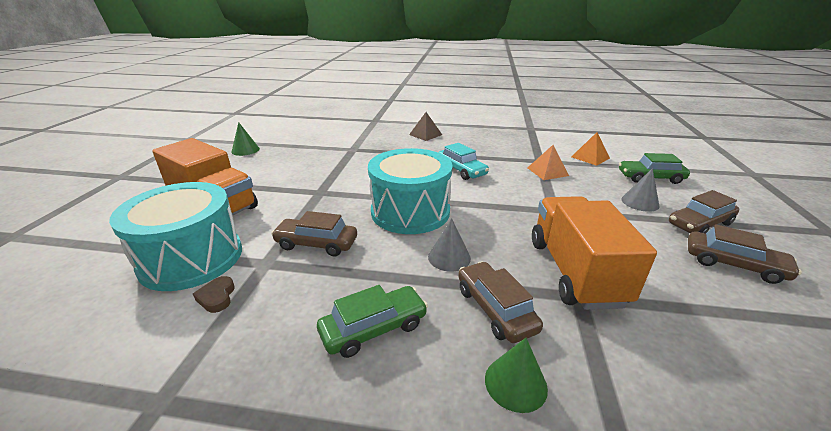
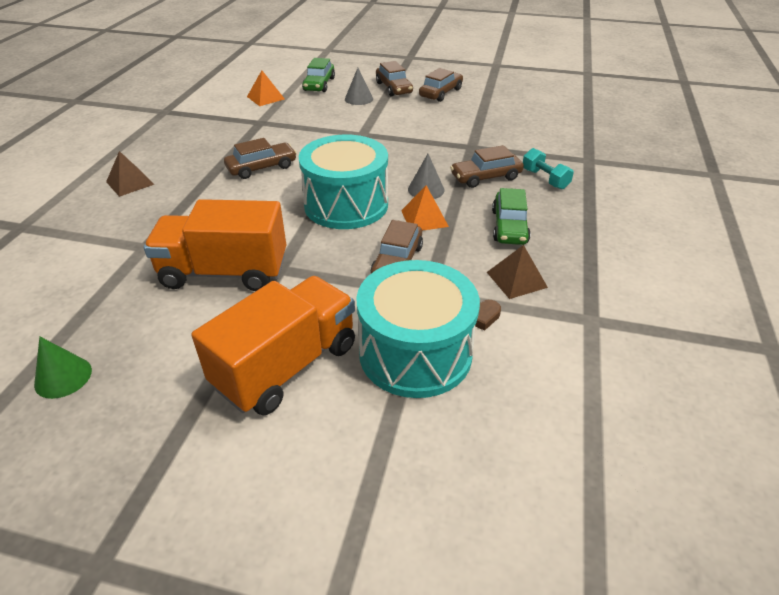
camera: 85 degrees left, 10 degrees up
green car [317,285,428,358] -> green car turned 150 degrees counterclockwise [492,188,531,245]
turquoise car [438,143,489,180] -> brown car [224,138,297,179]
green cone [485,338,548,413] -> turquoise dumbbell [523,148,574,190]
orange pyramid [527,145,569,180] -> orange pyramid moved to [401,185,449,231]
orange truck [532,196,657,310] -> orange truck moved to [144,199,286,291]
none -> brown pyramid [487,245,548,299]

